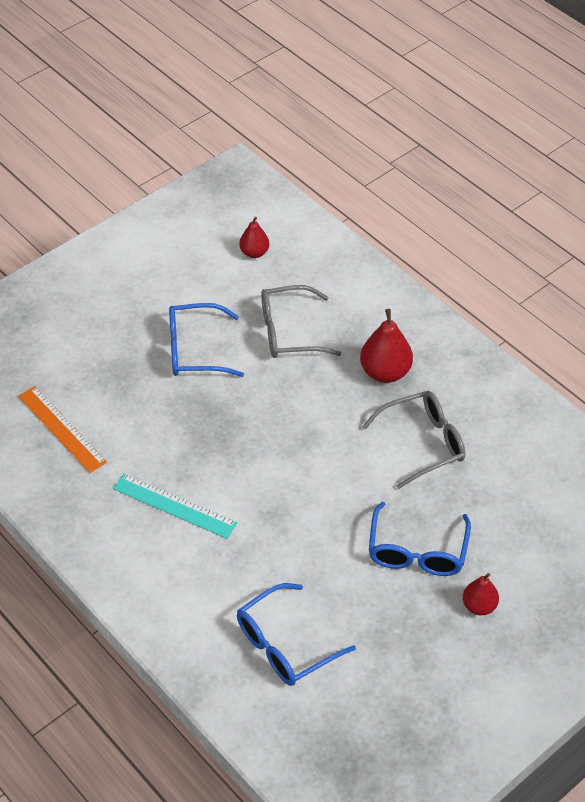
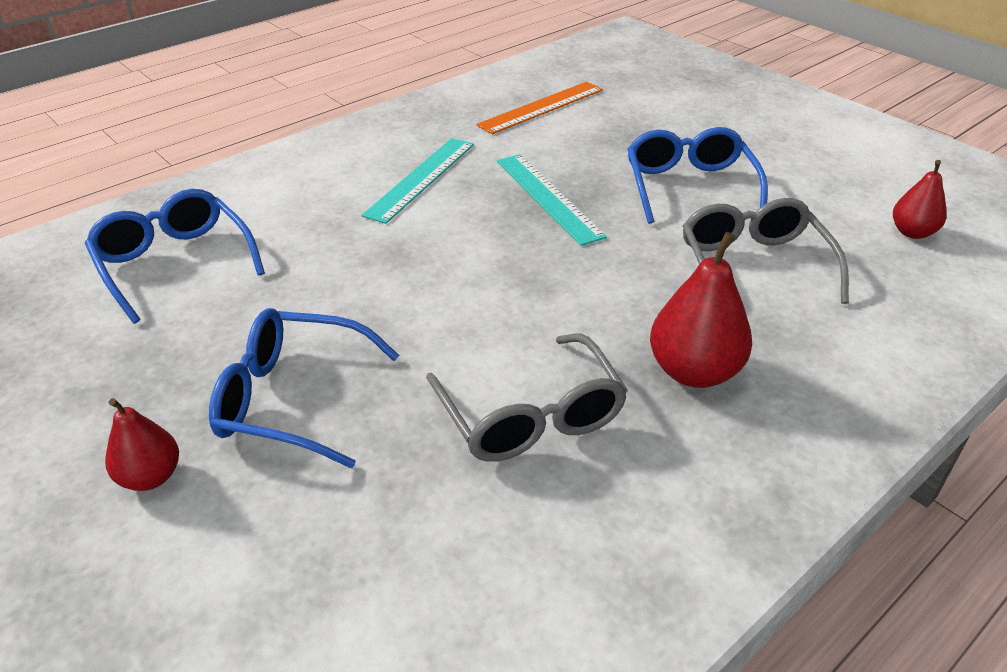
camera: 90 degrees right, 10 degrees down
none -> turquoise ruler [497,154,607,246]

